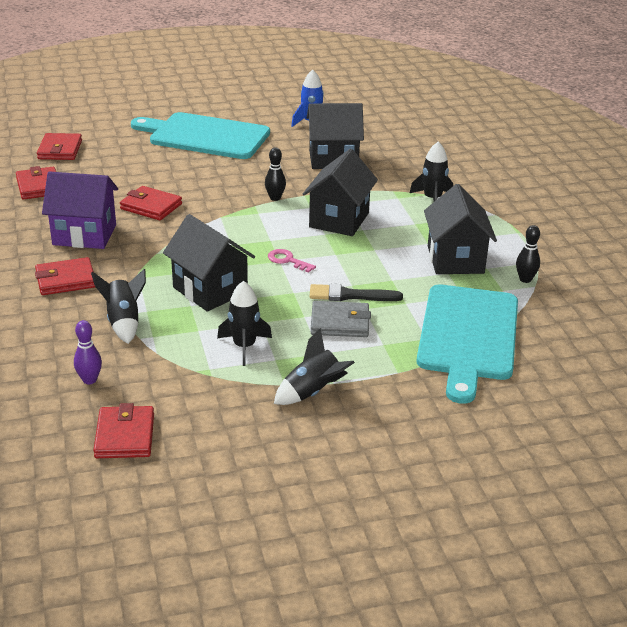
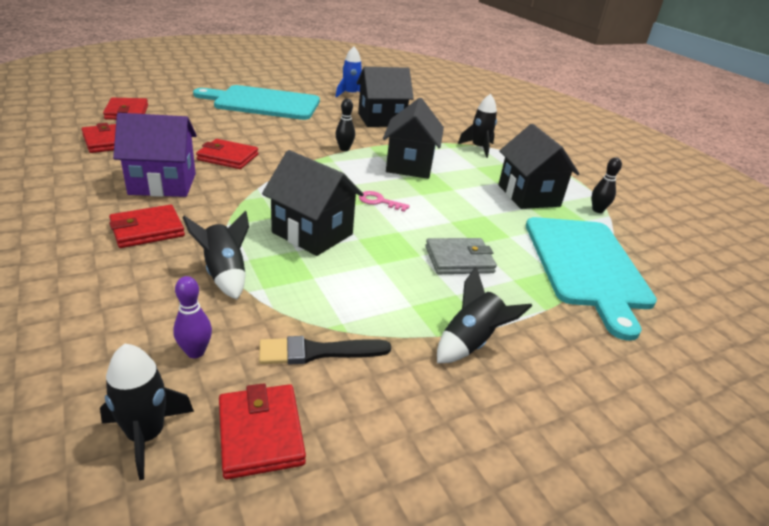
camera: 15 degrees left, 0 degrees up
black rocket [217,281,272,366] -> black rocket moved to [100,344,194,480]
black brush [310,284,403,301] -> black brush moved to [259,336,391,365]

